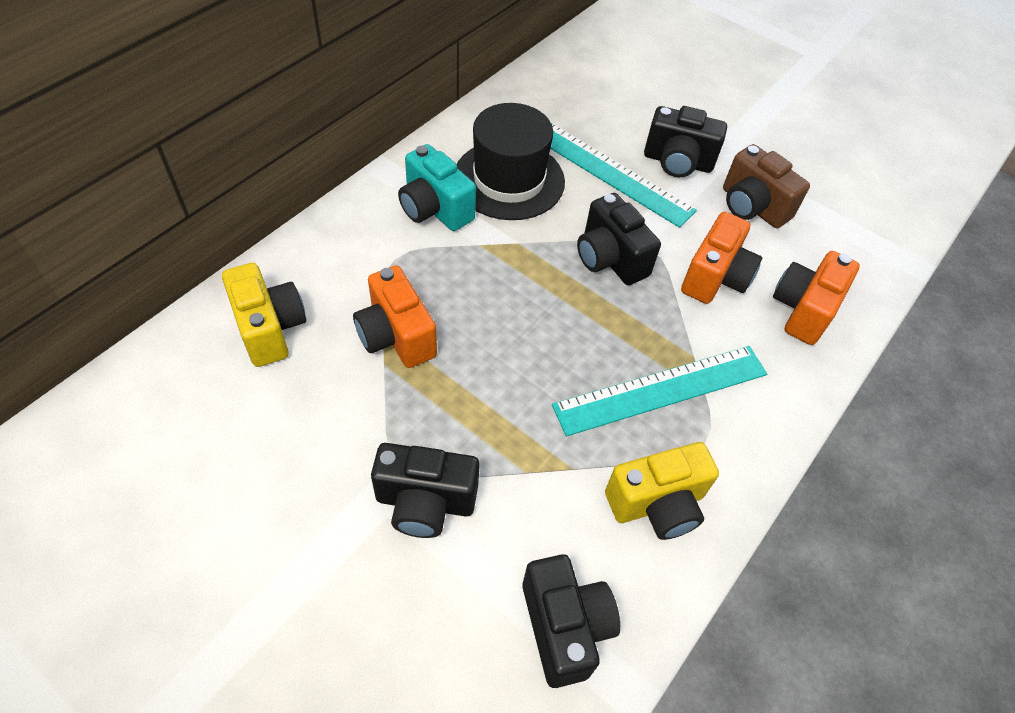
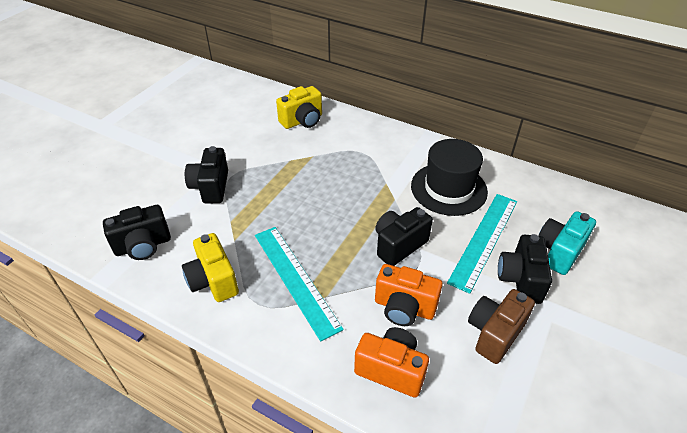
camera: 85 degrees right, 10 degrees down
orange camera [353,265,437,368] -> none
turquoise camera [398,144,476,231] -> turquoise camera moved to [538,211,596,275]

